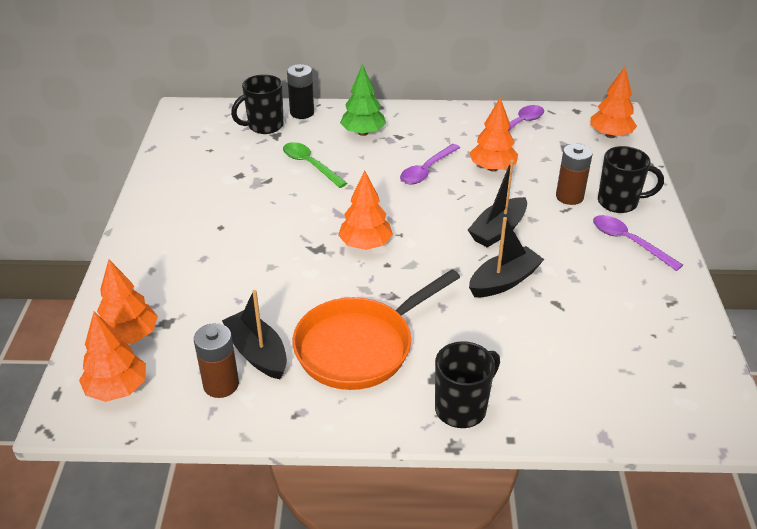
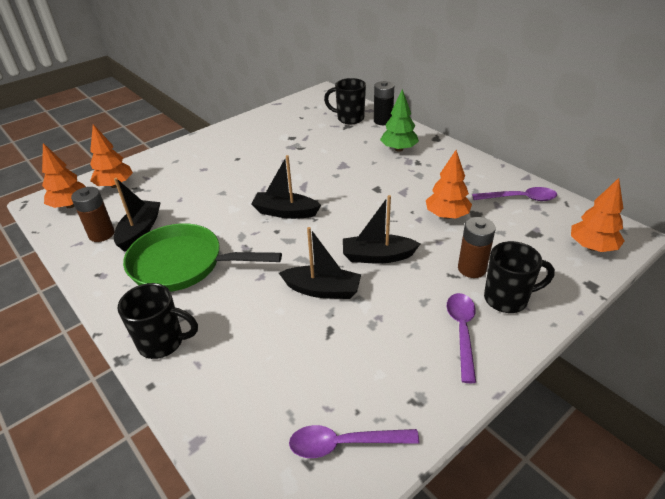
camera: 50 degrees right, 0 degrees up
green spoon [283,142,347,188] -> none
orange pan [293,269,460,390] -> green pan [123,223,282,292]
orange tree [338,171,393,250] -> black boat [251,155,321,219]
purple spoon [400,144,460,184] -> purple spoon moved to [289,425,419,458]
black mug [598,146,664,213] -> black mug turned 60 degrees counterclockwise [484,241,555,313]

